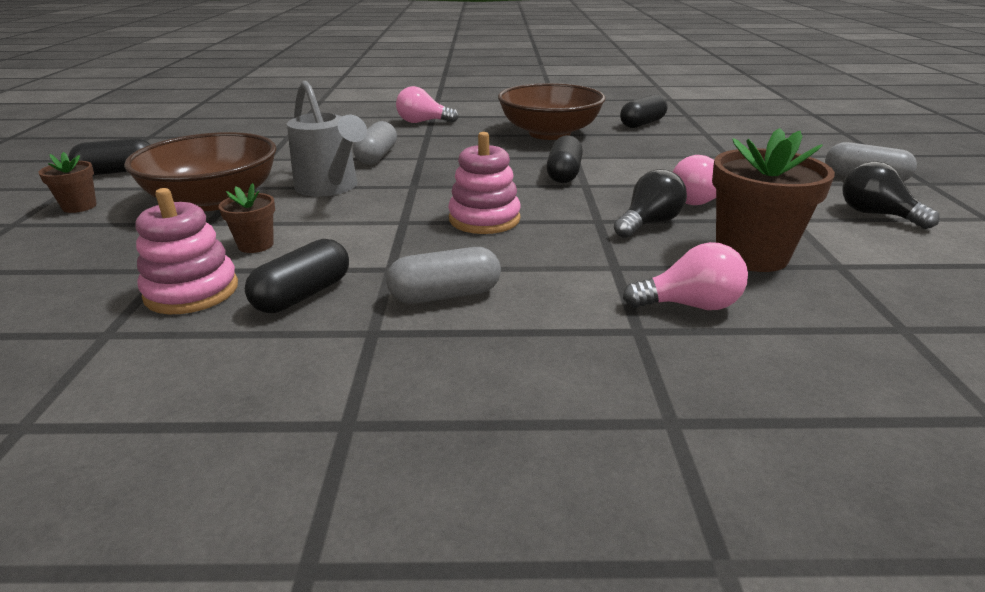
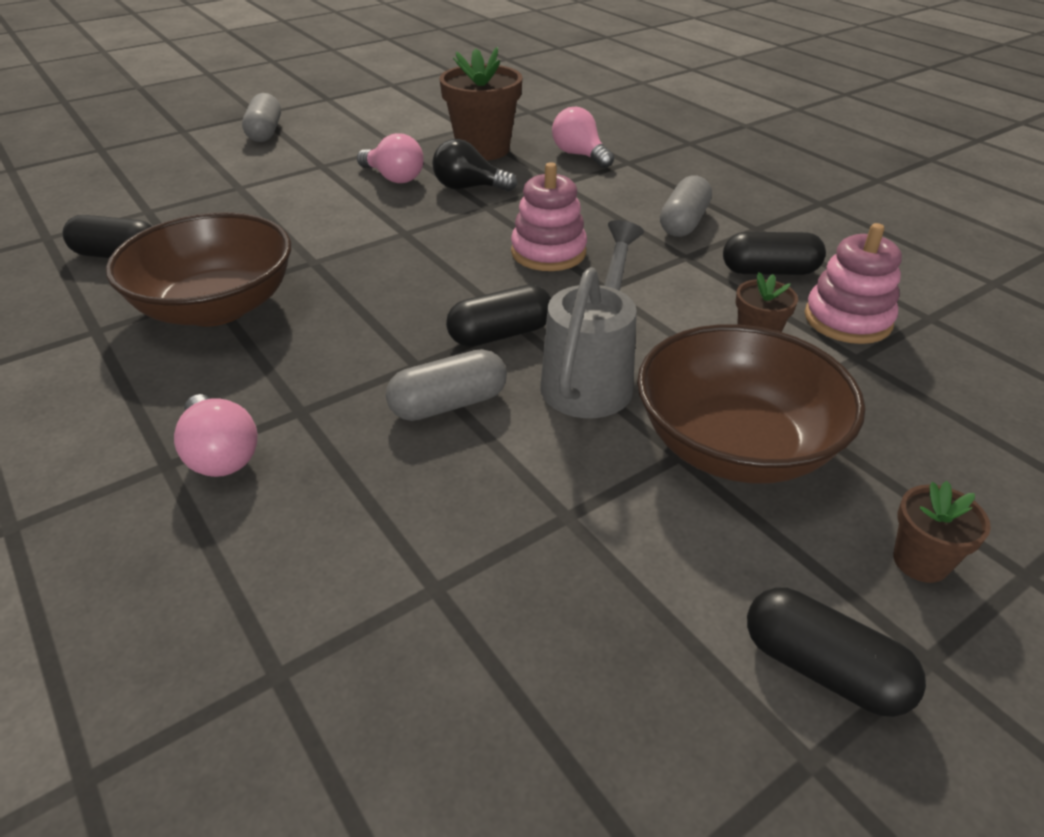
camera: 125 degrees left, 10 degrees up
grey capsule [386,247,501,304] -> grey capsule turned 75 degrees clockwise [660,175,712,237]
black capsule [546,135,583,183] -> black capsule moved to [446,285,551,347]
black light bulb [842,161,940,229] -> none

